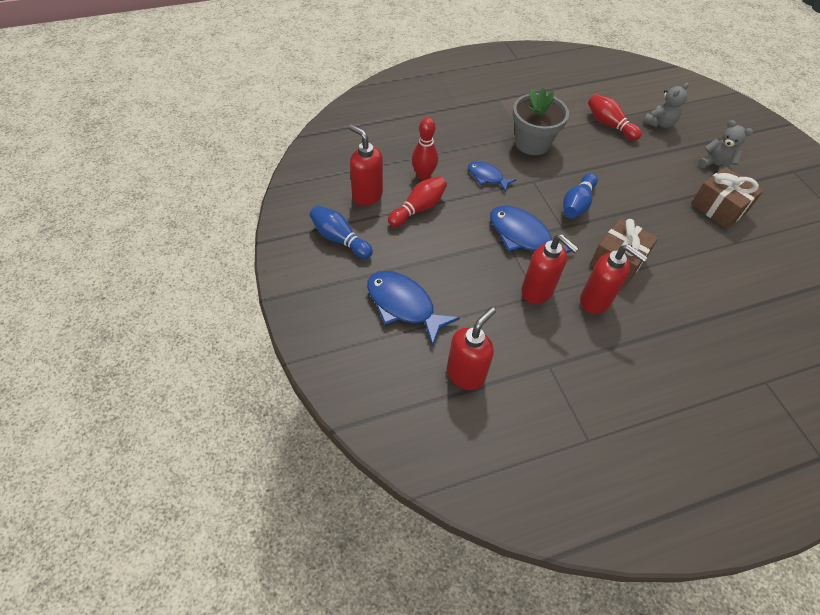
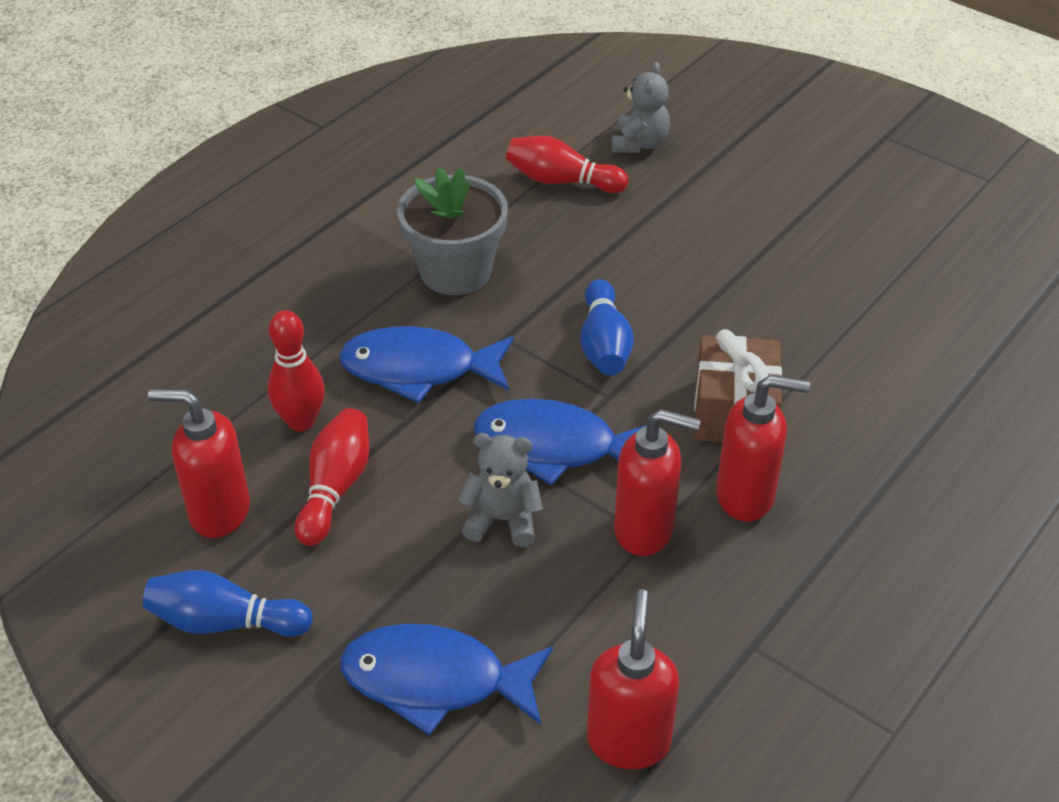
camera: 30 degrees left, 10 degrees down
blue fish [468,161,516,192] -> blue fish [339,326,514,403], size x1.69
brown gift [691,167,763,229] -> none
grey teddy bear [698,120,753,172] -> grey teddy bear moved to [458,433,543,547]

